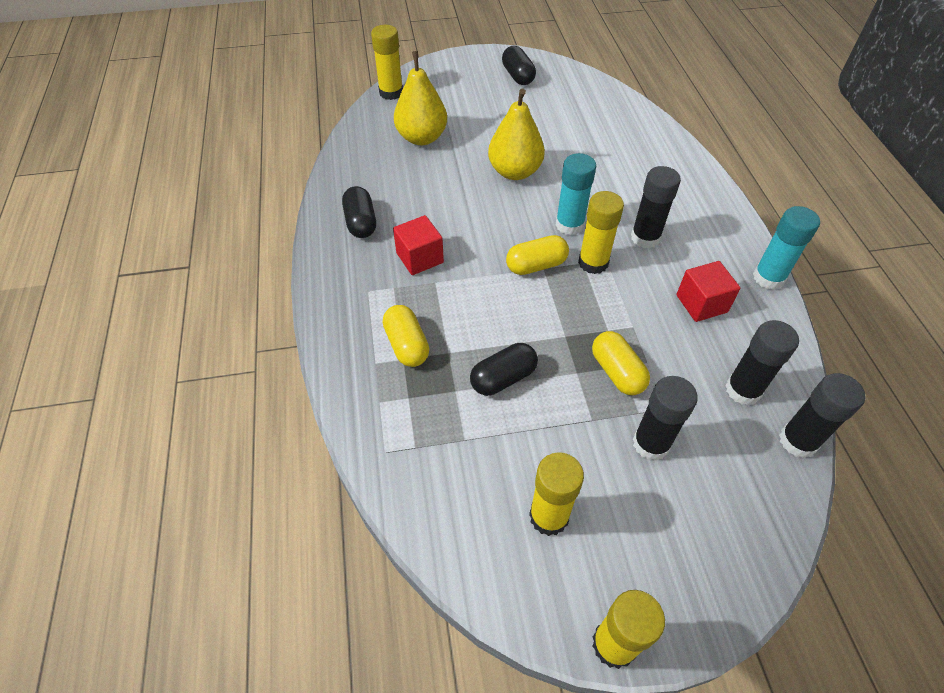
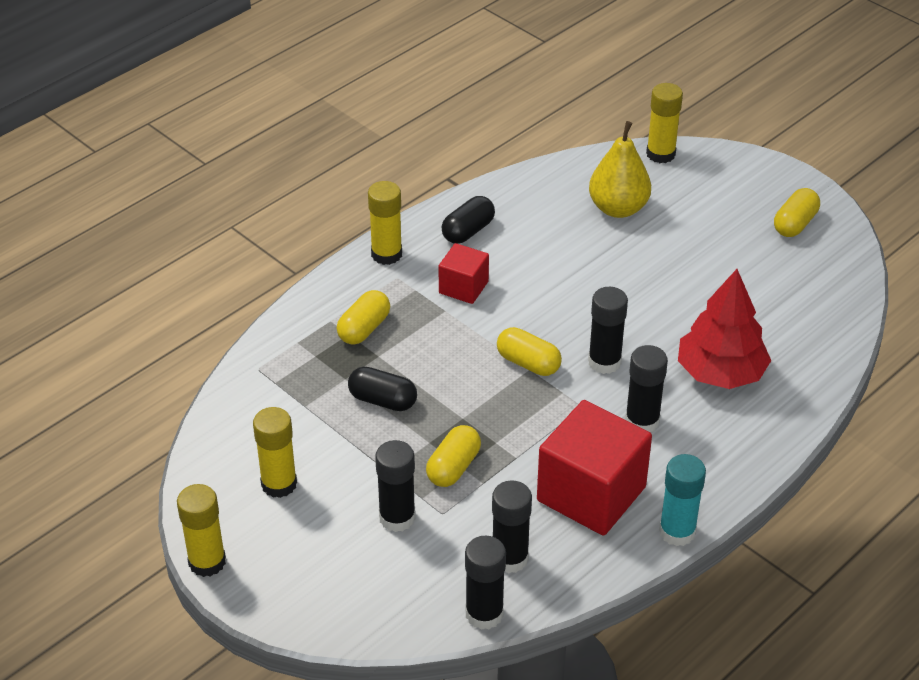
camera: 55 degrees right, 10 degrees down
yellow pear [488,89,545,180] -> none
black capsule [502,46,536,85] -> yellow capsule [774,188,820,237]
turquoise glue stick [556,153,596,235] -> black glue stick [588,287,628,374]
yellow glue stick [578,191,624,274] -> yellow glue stick moved to [368,181,402,265]
red cube [676,261,740,322] -> red cube [537,400,652,536], size x1.88
none -> red tree [678,269,771,389]

